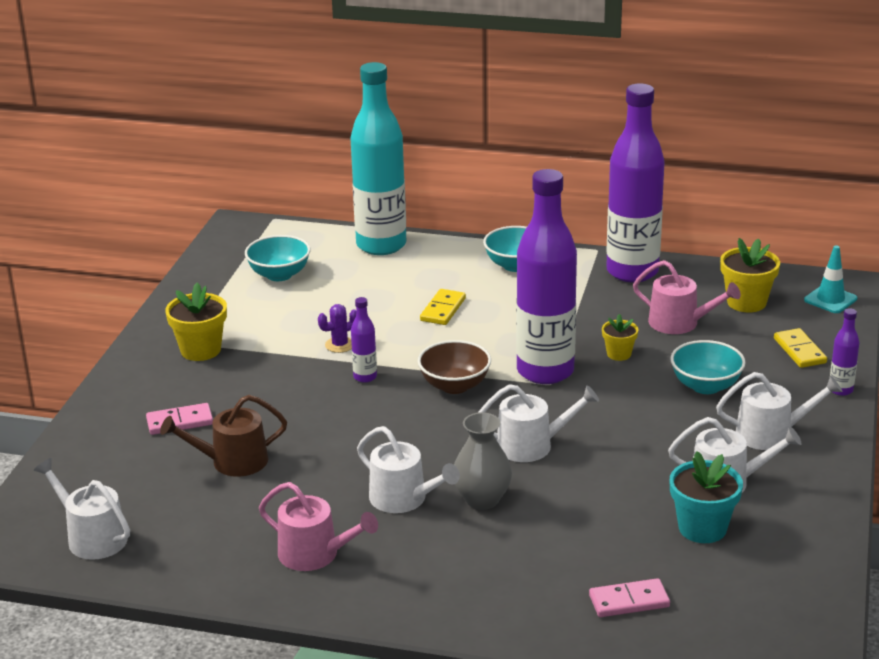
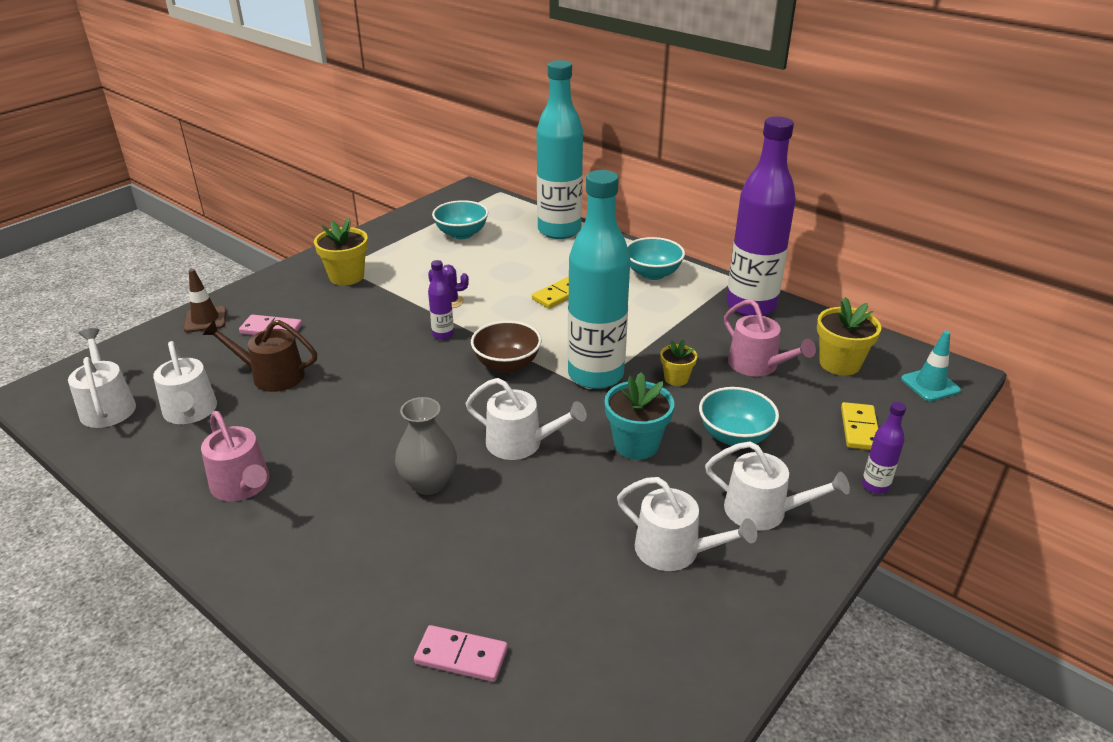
camera: 25 degrees right, 5 degrees up
white watering can [357,426,460,513] -> white watering can moved to [153,341,217,424]
purple bottle [516,169,577,384] -> turquoise bottle [568,170,630,389]
turquoise flower pot [670,451,743,543] -> turquoise flower pot moved to [605,372,674,460]
none -> brown traffic cone [183,269,227,333]

